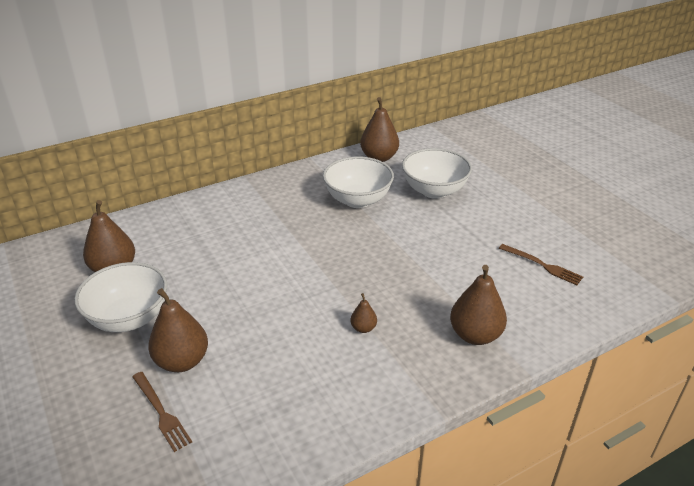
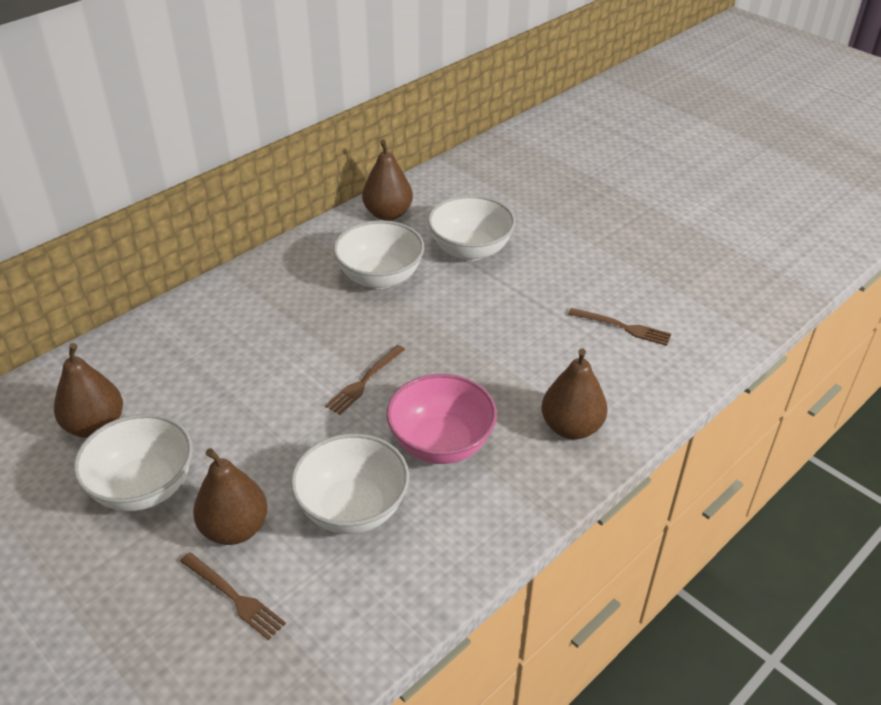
camera: 15 degrees left, 5 degrees up
brown pear [351,293,377,333] -> pink bowl [386,374,497,464]
none -> white bowl [291,434,409,534]
none -> brown fork [325,345,405,415]

